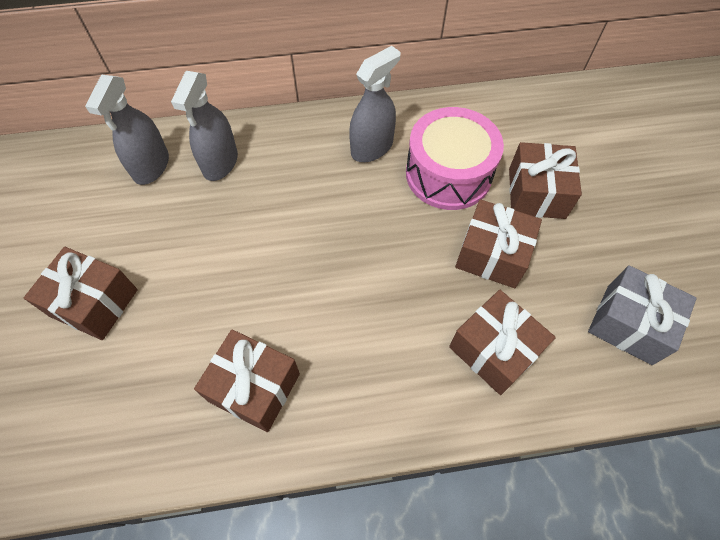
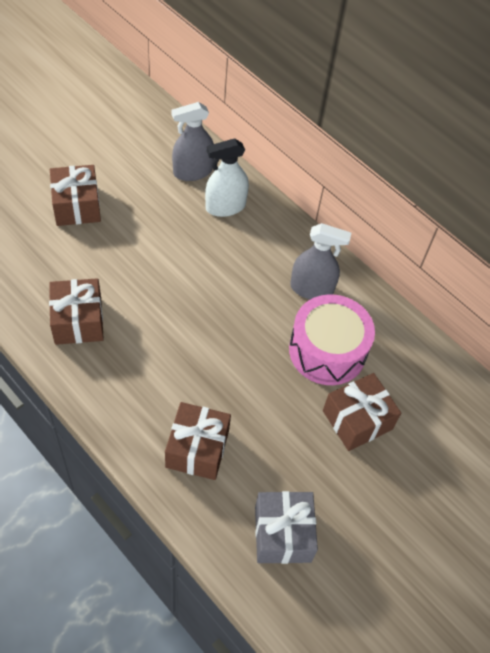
camera: 50 degrees right, 5 degrees down
grey spray bottle [171,71,238,181] -> white spray bottle [205,138,249,217]
brown gift [455,199,542,288] -> none

